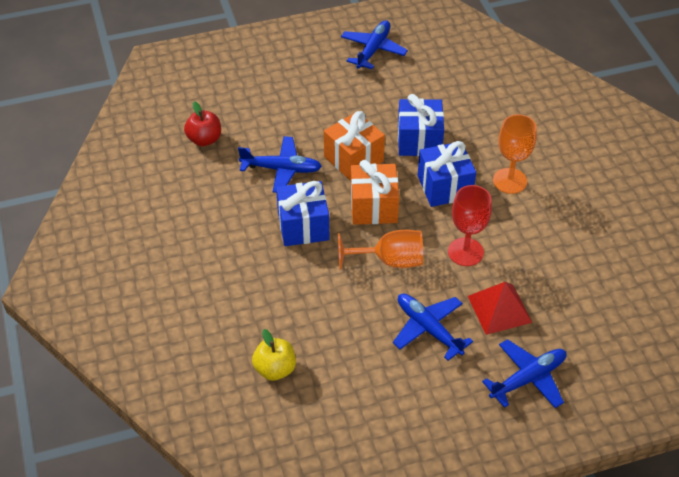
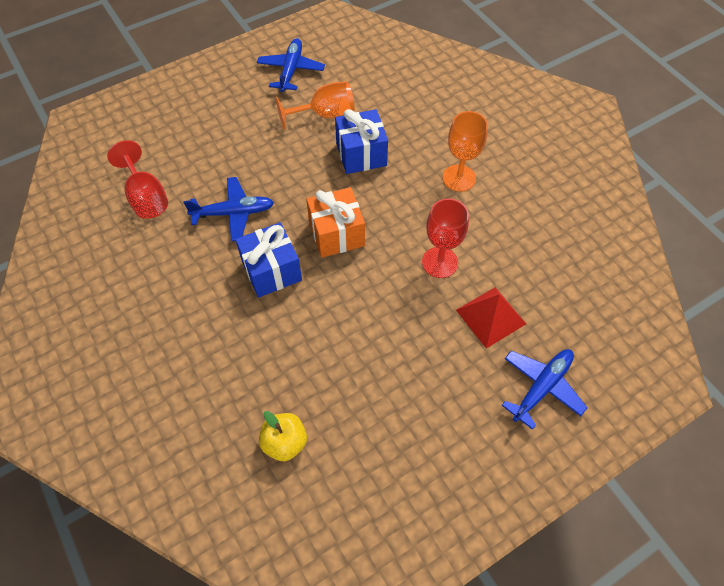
camera: 15 degrees left, 10 degrees up
red apple [184,101,221,146] -> red goblet [107,140,168,219]
orange gift [324,111,385,181] -> none
orange goblet [338,230,423,270] -> orange goblet moved to [276,81,355,130]
blue plane [393,294,473,361] -> none
blue gift [418,141,476,207] -> none

